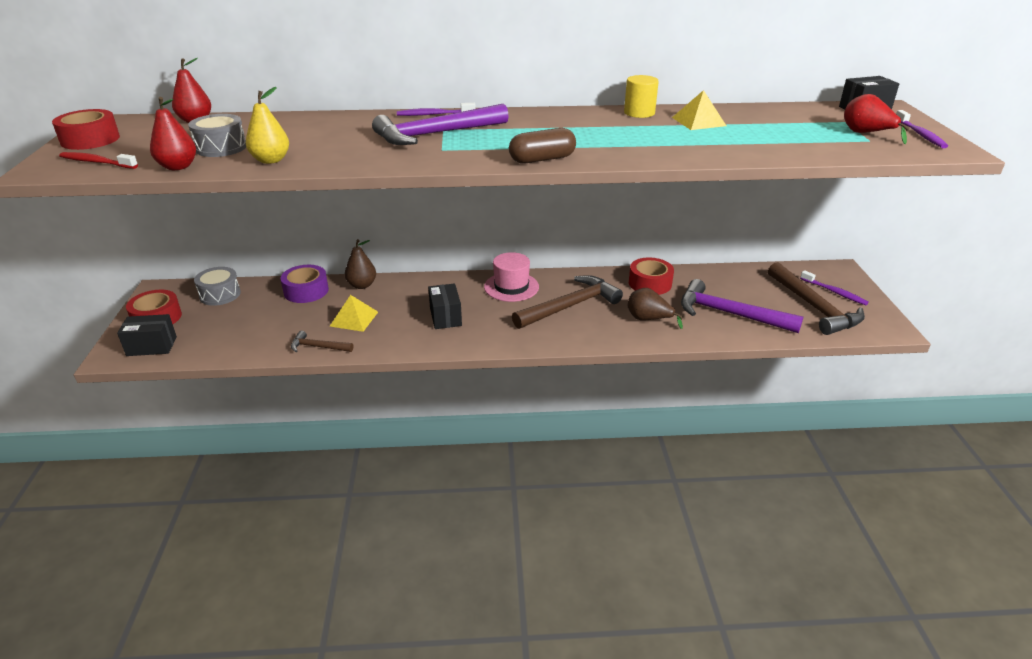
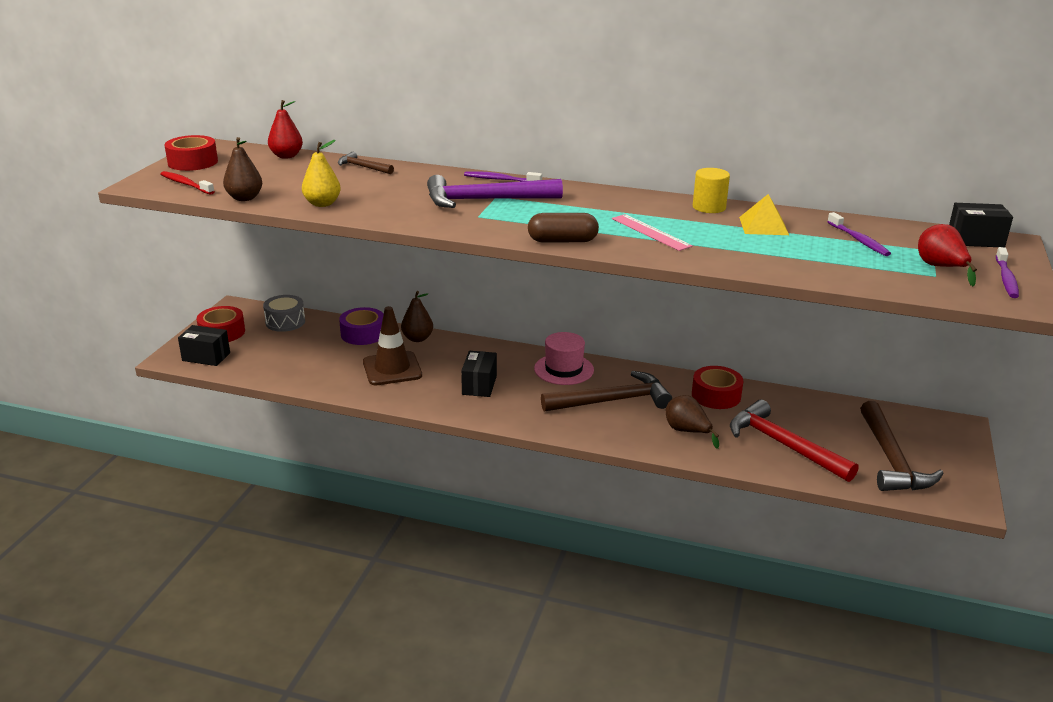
camera: 20 degrees right, 5 degrees down
red pear [150,97,196,170] -> brown pear [223,137,262,201]
grey drum [188,114,246,157] -> none
brown hammer [291,331,353,352] -> brown hammer moved to [338,152,394,174]
yellow pyramid [330,295,378,332] -> brown traffic cone [363,306,422,385]
purple hammer [681,279,803,333] -> red hammer [730,400,858,482]
purple toothbrush [800,270,869,305] -> purple toothbrush moved to [827,212,891,256]
none -> pink ruler [612,214,693,251]

